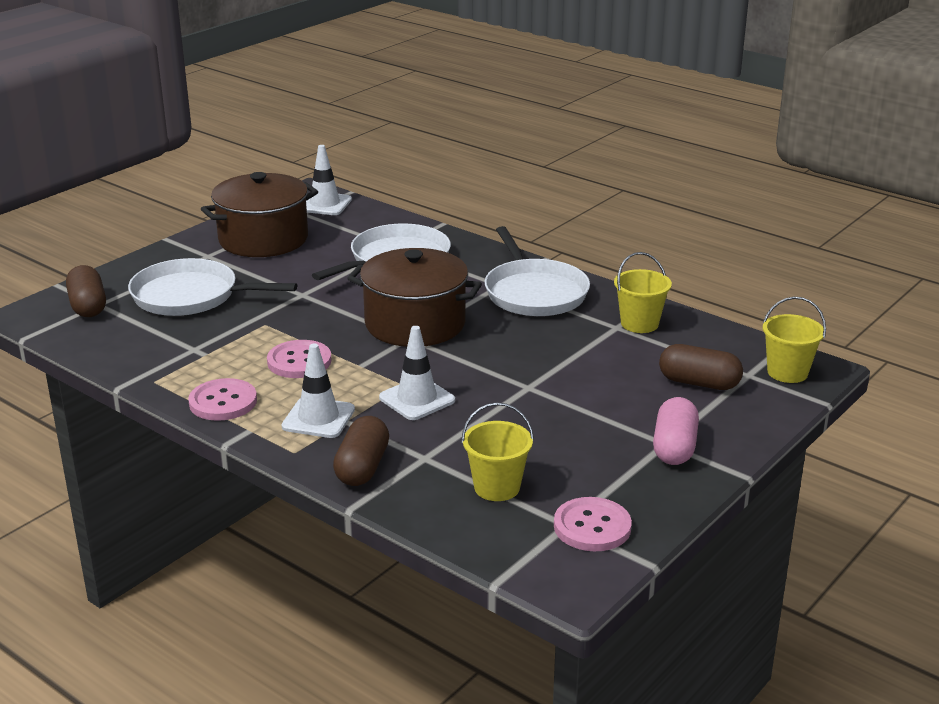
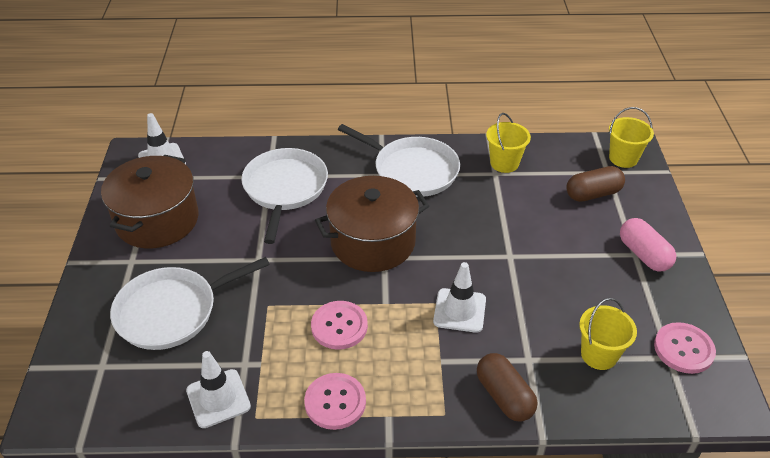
camera: 40 degrees left, 15 degrees up
brown capsule [66,265,106,317] -> none
white traffic cone [282,343,355,438] -> white traffic cone moved to [186,351,251,428]

